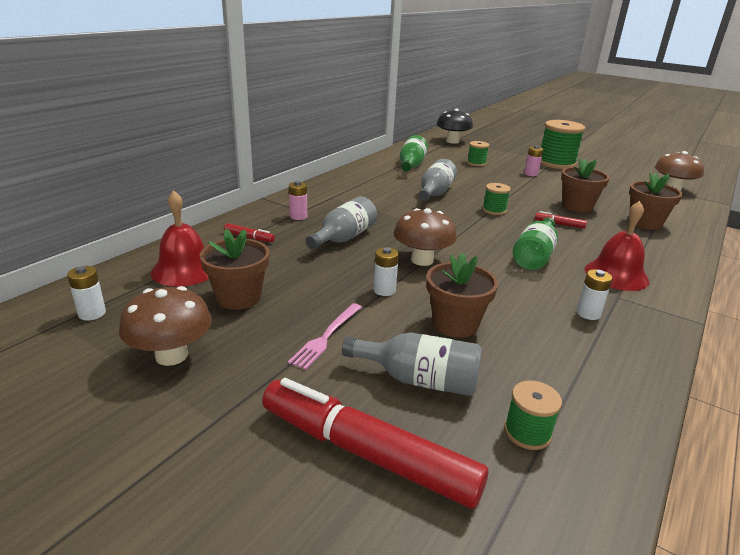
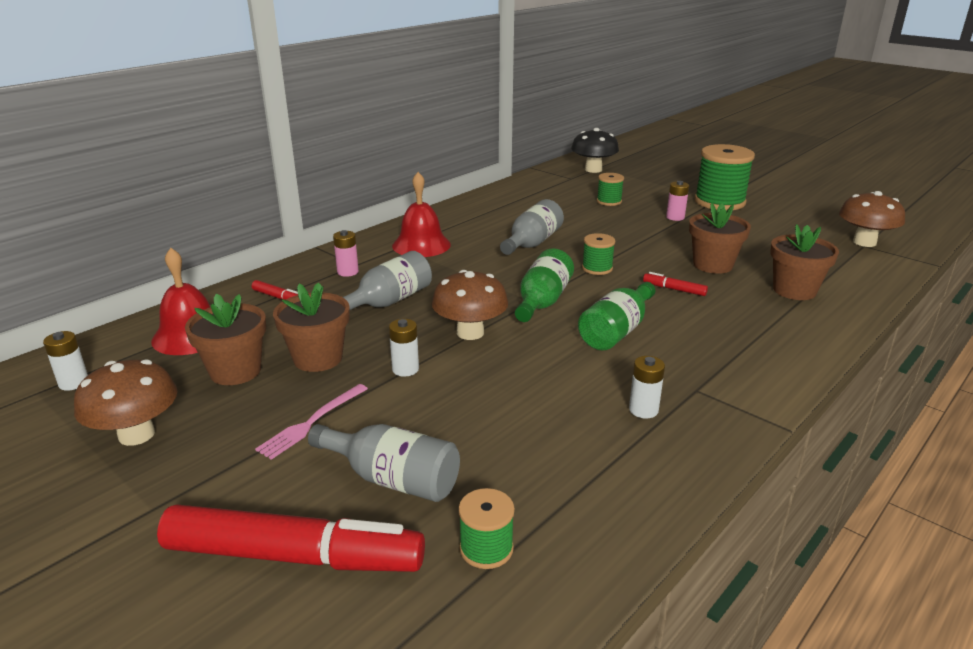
camera: 10 degrees right, 0 degrees up
red marker [262,378,488,509] -> red marker turned 150 degrees clockwise [157,504,425,572]
green bottle [400,135,428,171] -> green bottle moved to [515,248,574,322]
brown flower pot [426,253,498,338] -> brown flower pot moved to [273,282,350,372]
red bell [585,201,649,291] -> red bell moved to [392,172,451,257]

